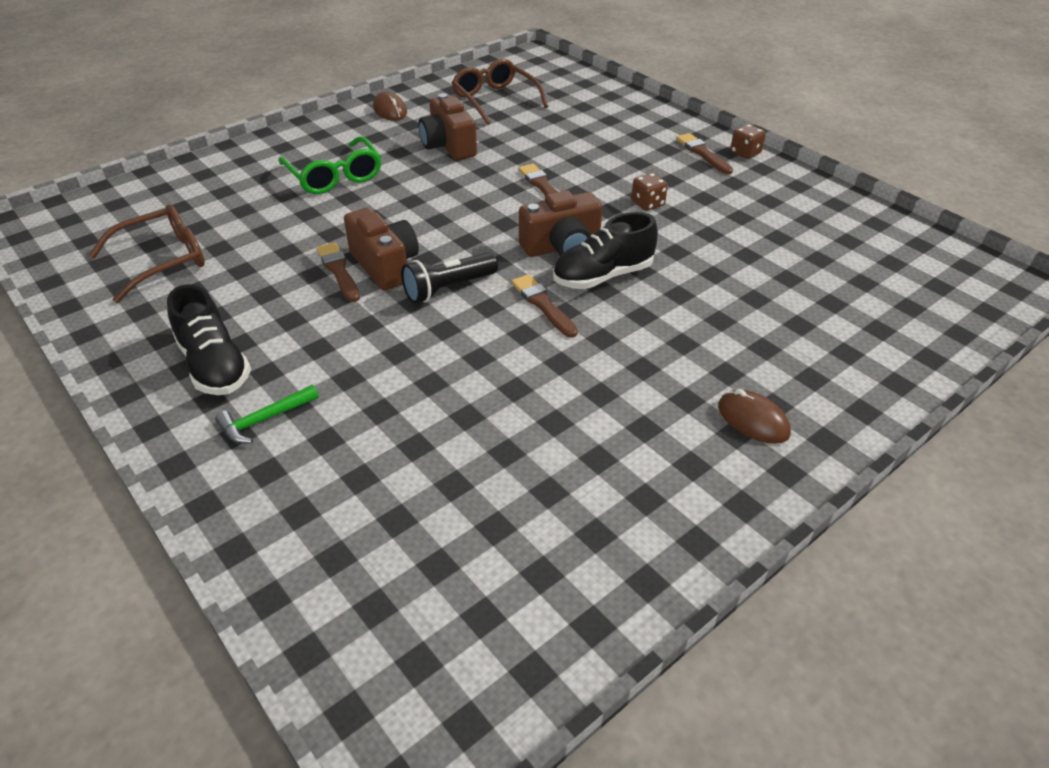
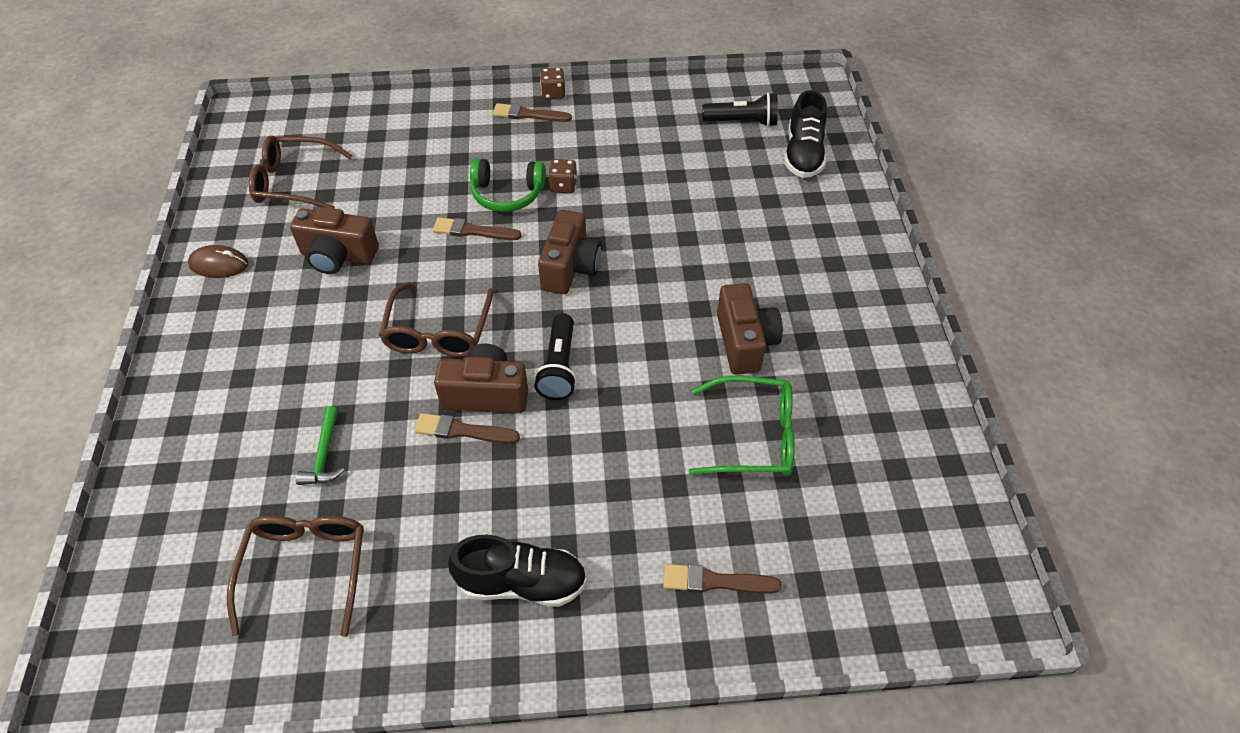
camera: 55 degrees left, 10 degrees up
green hammer [215,385,319,443] -> green hammer moved to [296,406,345,485]
green glasses [279,136,381,194] -> green glasses moved to [688,376,795,476]
brown brush [511,274,578,338] -> brown brush moved to [663,564,781,594]
black shoe [553,212,658,289] -> black shoe moved to [784,90,827,178]
brown mouse [718,389,791,444] -> none
none -> brown glasses [379,283,494,357]
none -> green headphones [470,158,546,212]
none -> black flashlight [702,92,778,127]
none -> brown camera [717,283,783,375]

